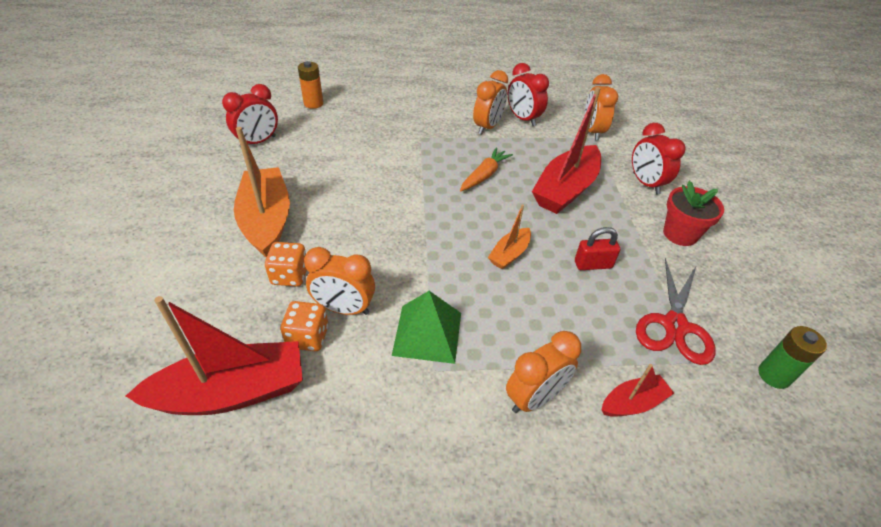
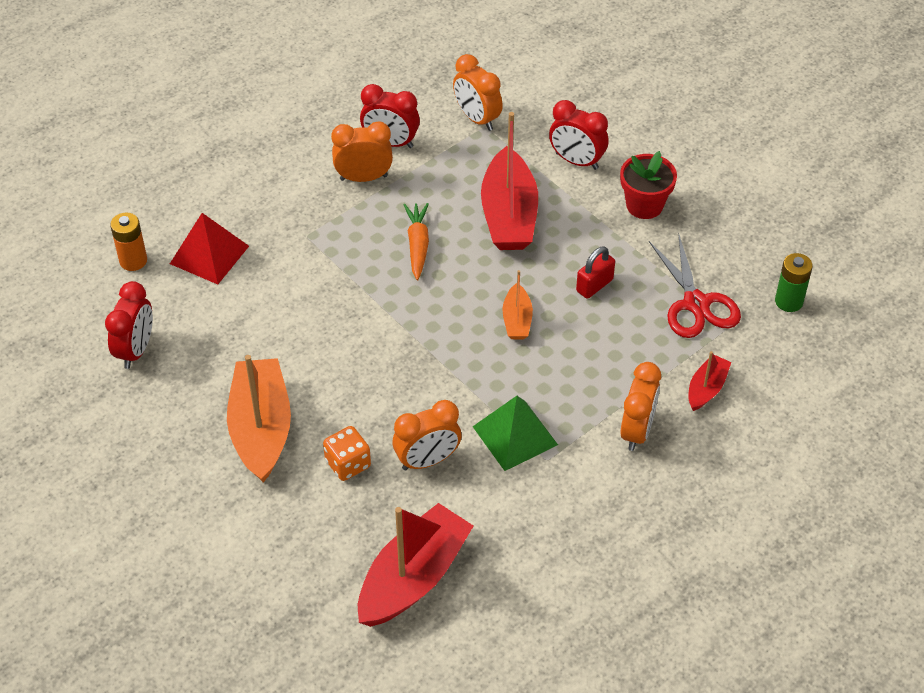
camera: 35 degrees left, 5 degrees up
orange boat [234,127,290,258] -> orange boat turned 45 degrees clockwise [227,355,291,483]
orange dice [281,301,328,351] -> none
orange clock [473,70,508,135] -> orange clock turned 90 degrees counterclockwise [331,121,393,182]
none -> red pyramid [170,213,249,284]

